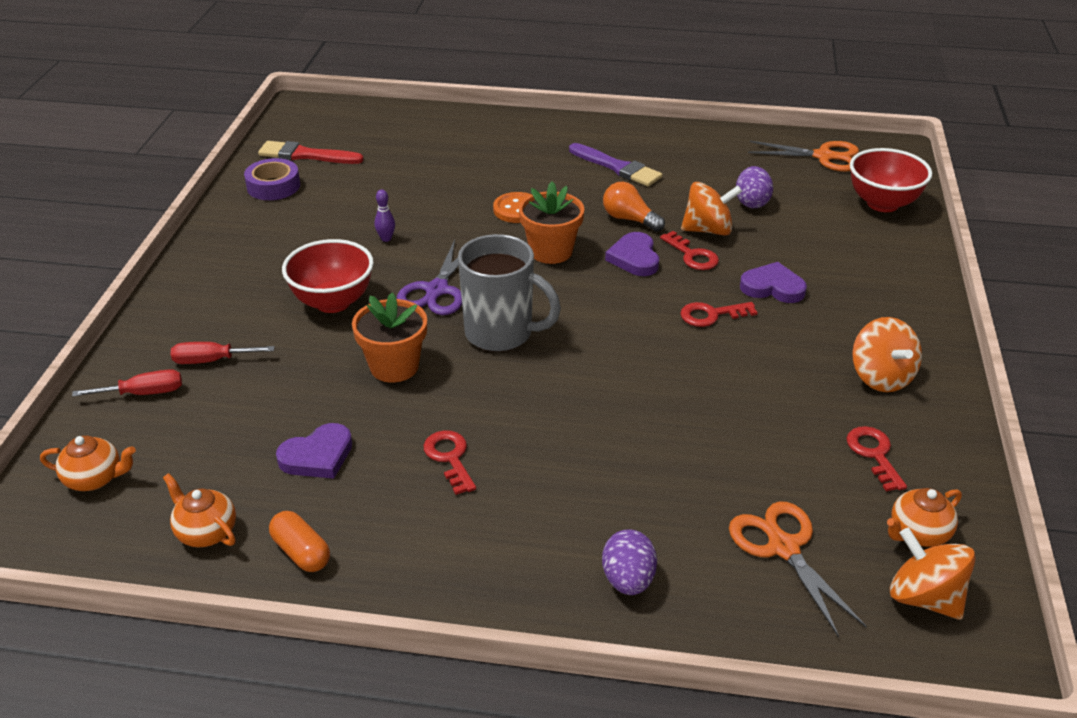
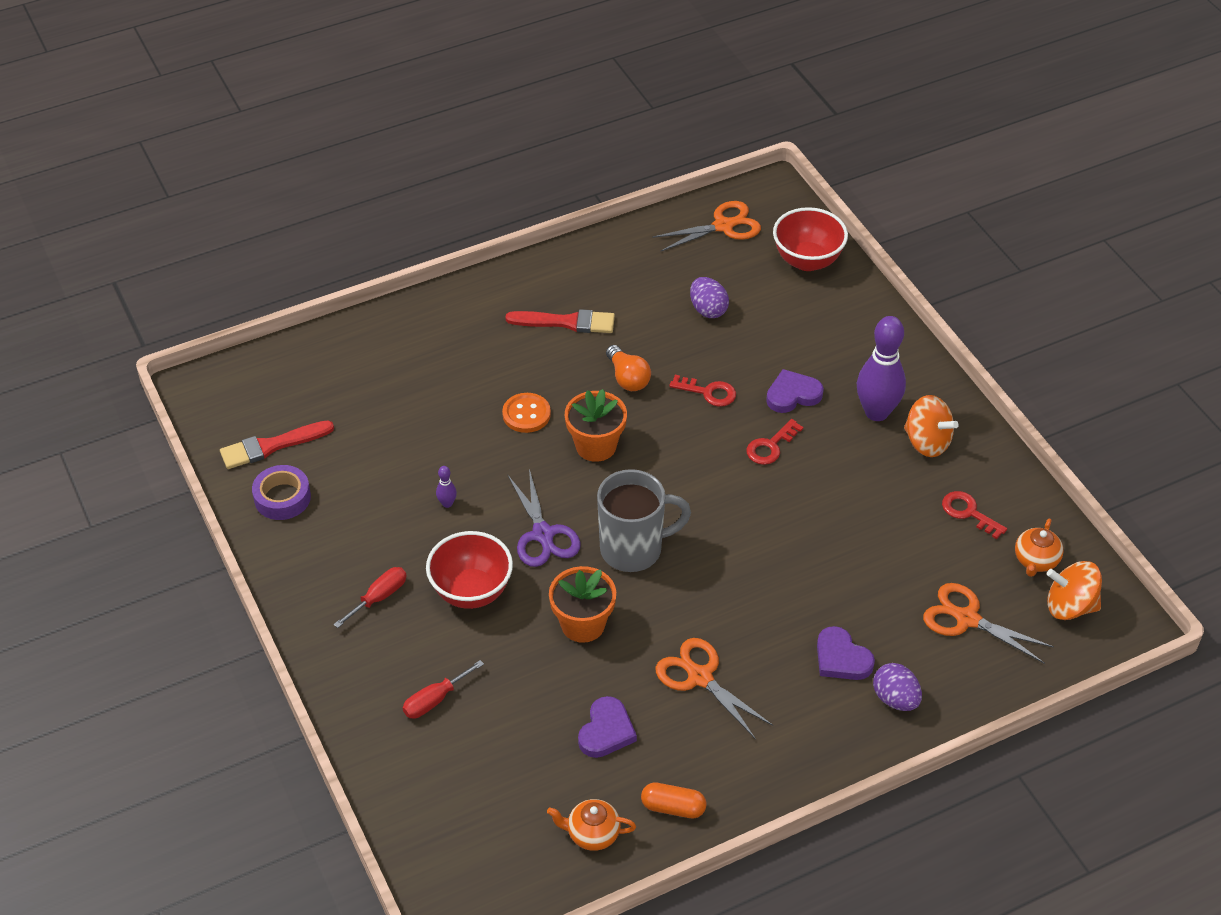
camera: 35 degrees left, 10 degrees up
orange teapot [40,436,136,491] -> none
red screwdriver [72,369,182,397] -> red screwdriver moved to [333,567,406,628]
red key [424,430,476,495] -> orange scissors [655,638,773,739]
purple brush [569,143,662,186] -> red brush [506,309,615,333]
orange light bulb [603,182,665,232] -> orange light bulb turned 120 degrees counterclockwise [606,345,651,391]
purple heart [605,232,659,276] -> purple heart moved to [817,626,875,680]
orange spinning top [681,182,742,236] -> none
none -> purple bowling pin [857,316,906,421]

